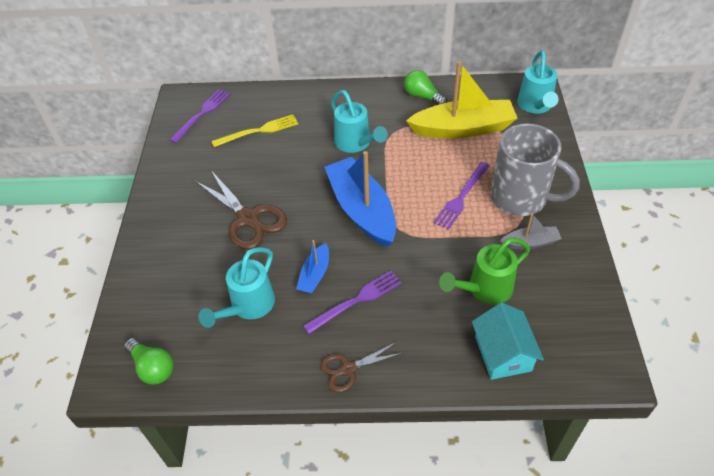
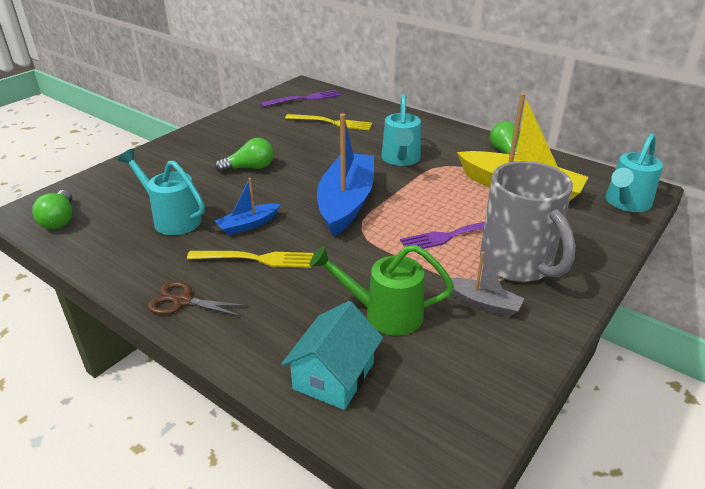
camera: 35 degrees right, 15 degrees down
brown scissors [194,169,287,249] -> green light bulb [215,138,273,173]
turquoise watering can [198,247,275,328] -> turquoise watering can turned 60 degrees clockwise [118,149,205,235]
purple fork [303,271,402,334] -> yellow fork [187,251,314,268]

